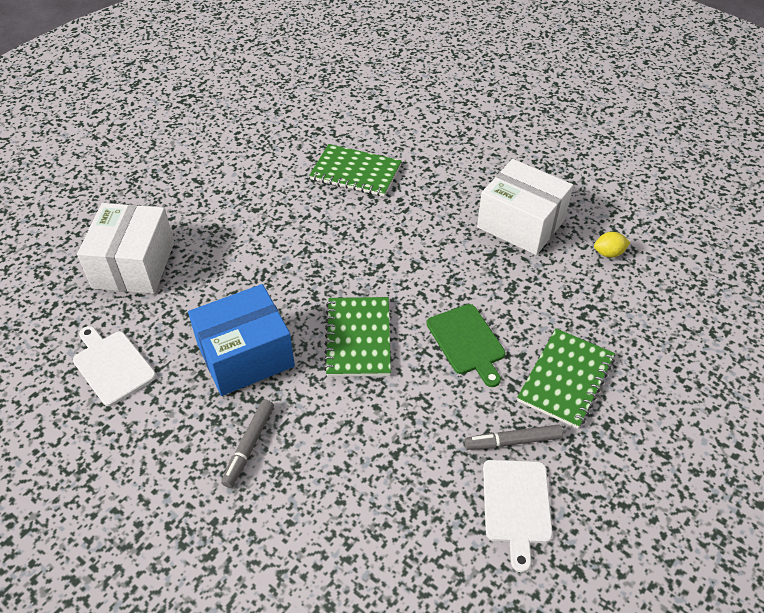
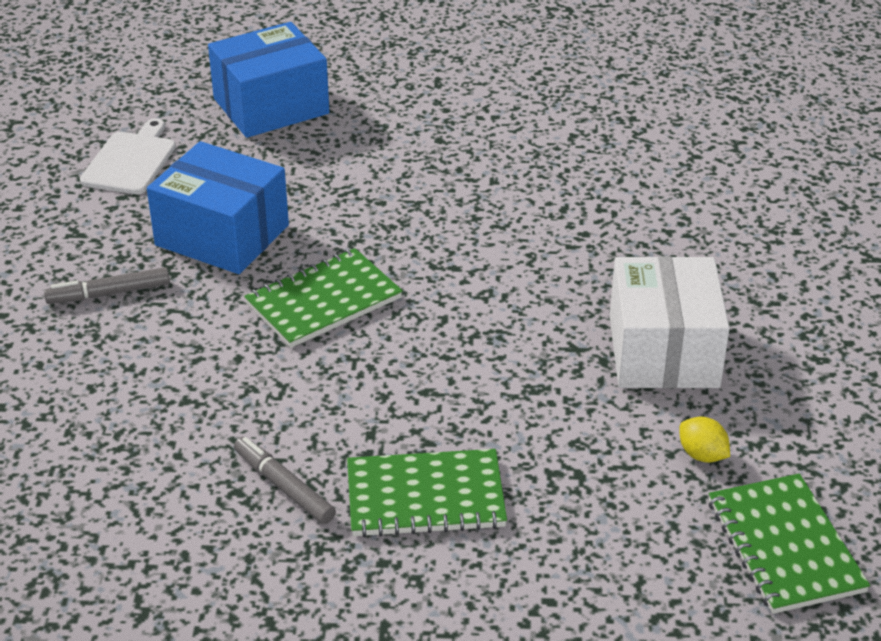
camera: 55 degrees right, 10 degrees down
white box [77,203,174,294] -> blue box [208,22,329,138]
green notebook [309,144,402,197] -> green notebook moved to [708,474,870,614]
green cutting board [427,304,505,387] -> none
white cutting board [483,460,553,572] -> none

